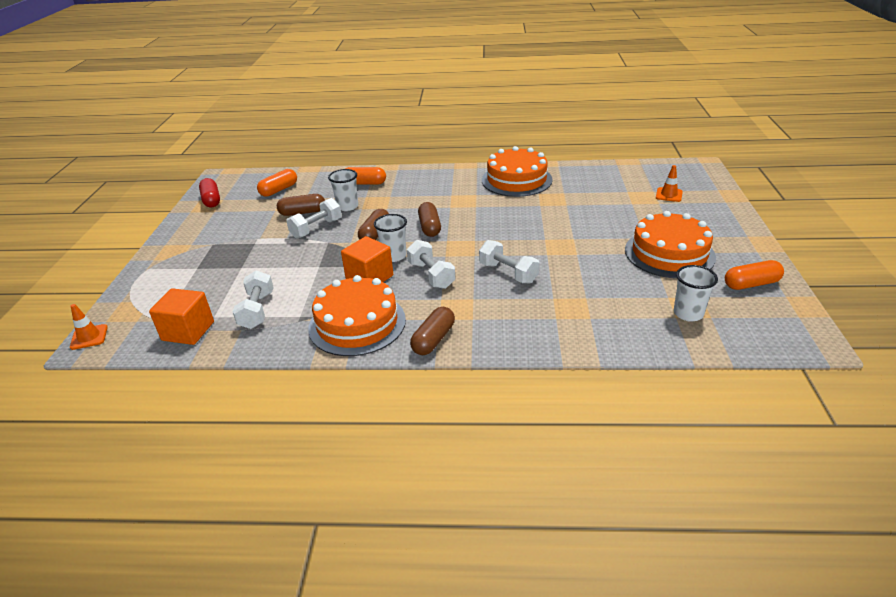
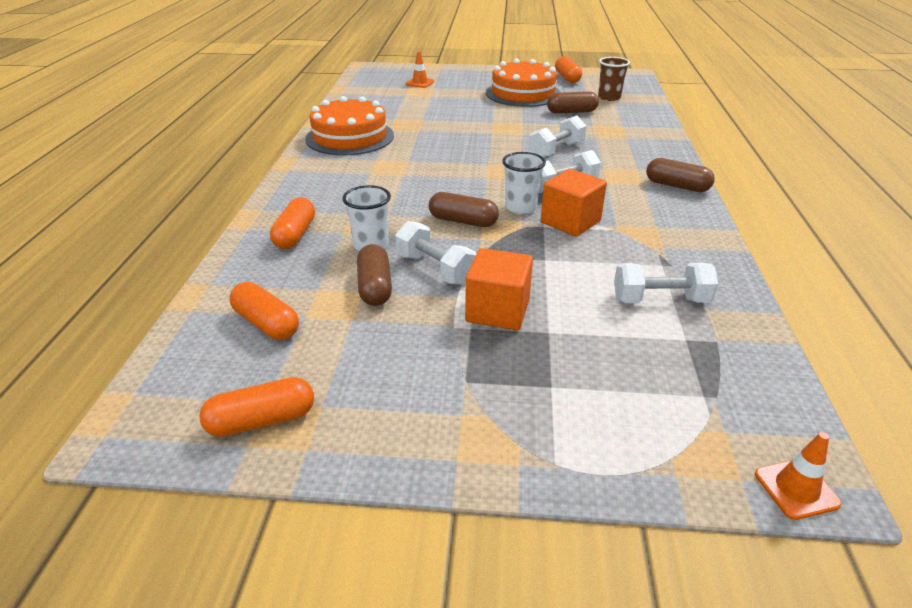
camera: 90 degrees left, 0 degrees up
orange cube [149,288,214,345] -> orange cube moved to [465,248,533,330]
red capsule [199,178,220,208] -> orange capsule [199,377,314,437]
orange cake [308,275,406,356] -> none
brown capsule [418,202,441,237] -> brown capsule moved to [547,91,599,113]
white cup [674,265,718,322] -> brown cup [598,57,630,101]

